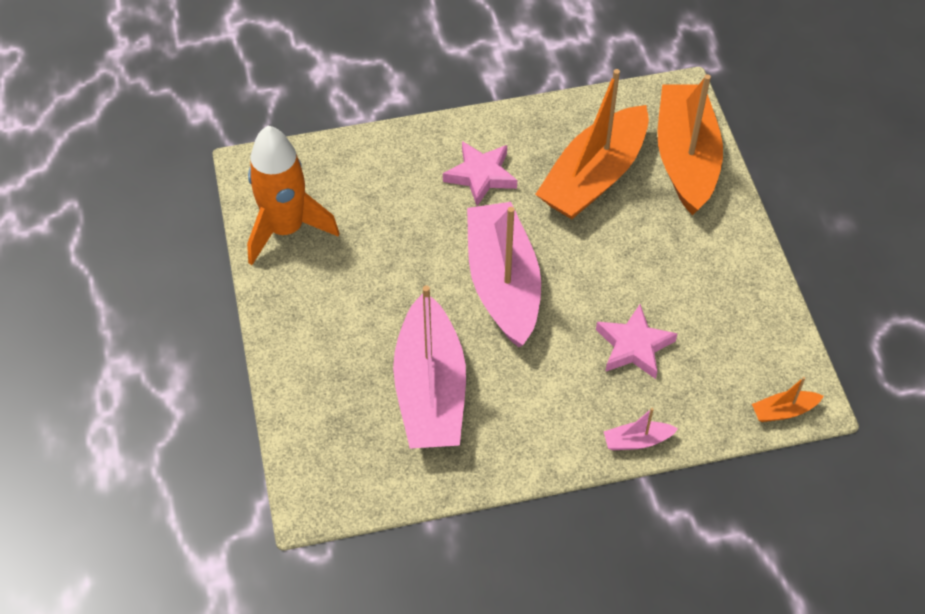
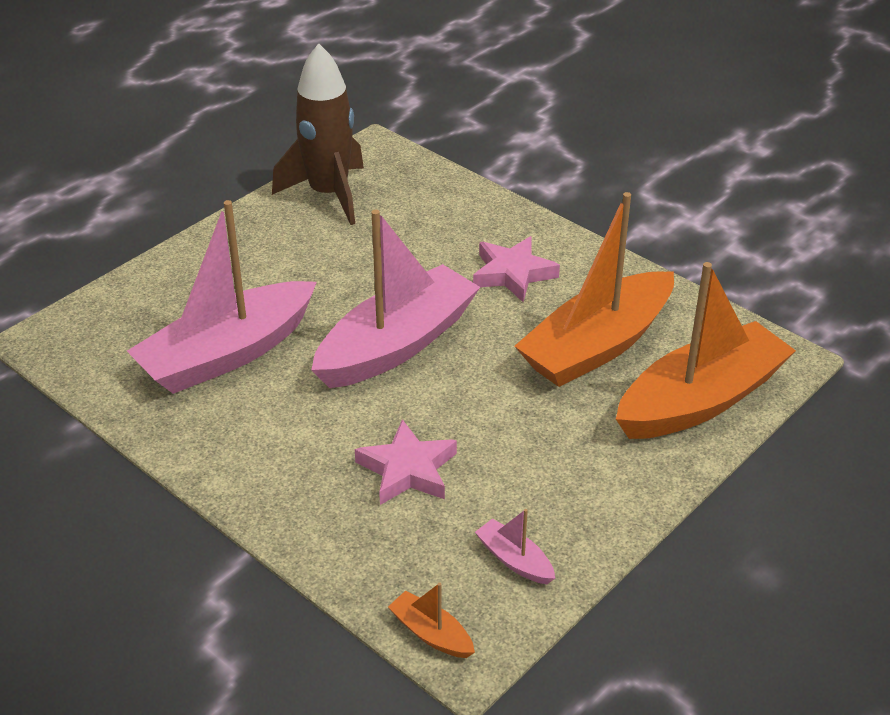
camera: 55 degrees right, 15 degrees down
orange rocket [247,126,339,265] -> brown rocket [272,43,364,225]
orange boat [535,69,649,219] -> orange boat turned 45 degrees counterclockwise [514,192,674,387]
pink boat [604,408,678,450] -> pink boat moved to [475,509,555,584]

